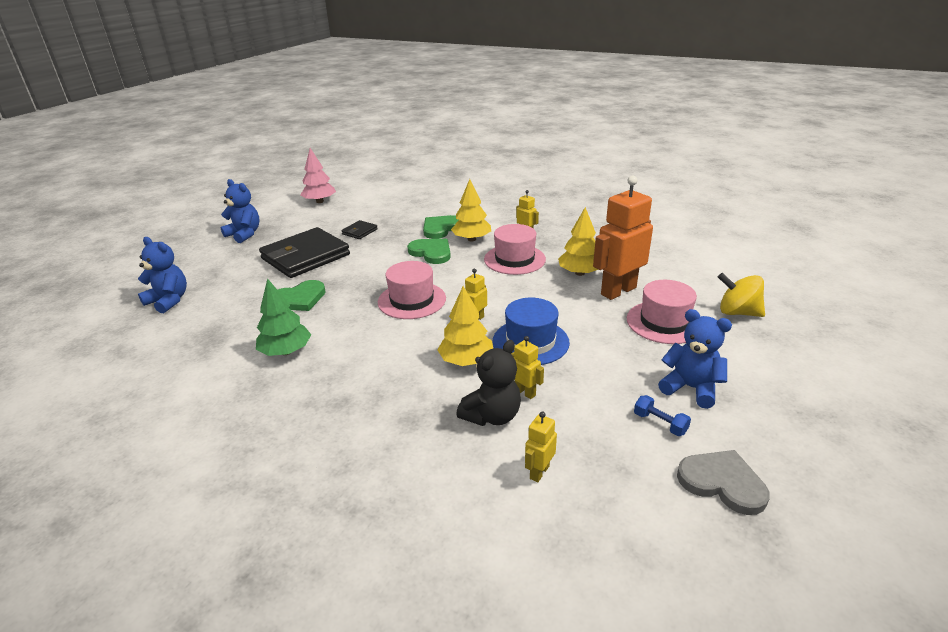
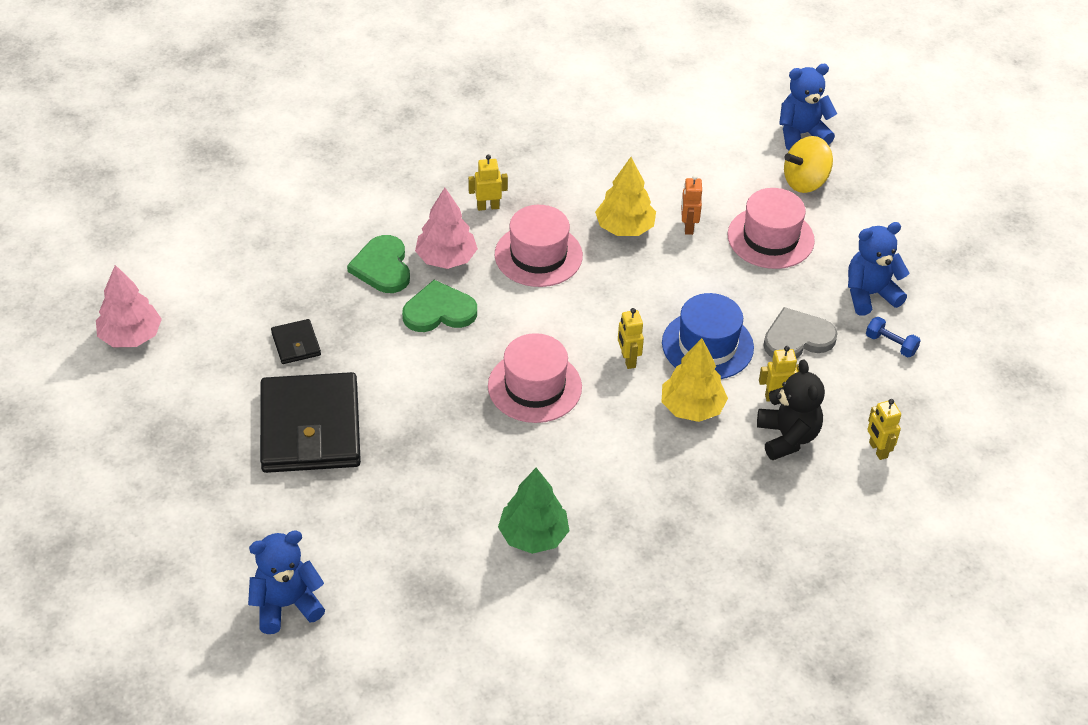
camera: 55 degrees left, 15 degrees up
blue teddy bear [221,179,260,243] -> blue teddy bear moved to [779,64,837,150]
green heart [278,280,326,311] -> none
yellow tree [451,179,491,241] -> pink tree [415,188,478,269]
orange robot [593,176,653,300] -> orange robot [681,175,702,235], size x0.46
blue dumbbell [634,395,691,436] -> blue dumbbell turned 45 degrees clockwise [866,317,921,357]
grey heart [677,450,770,515] -> grey heart moved to [763,307,838,359]

